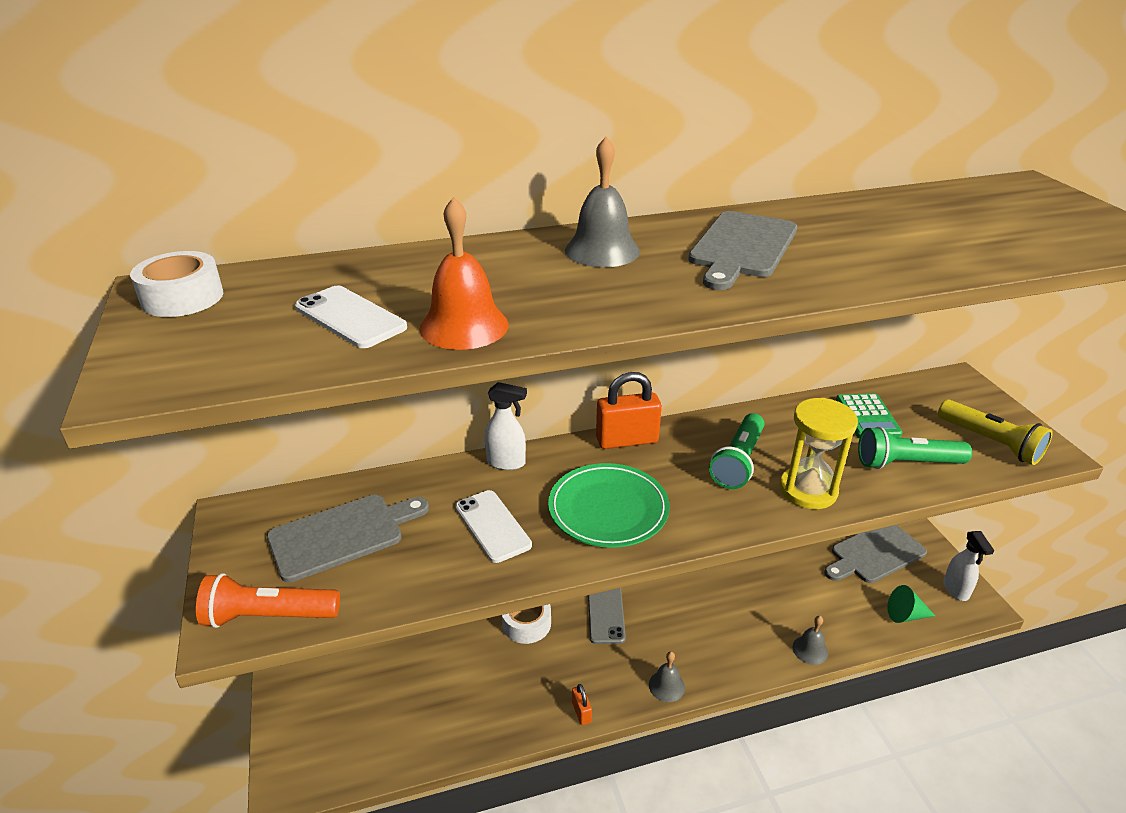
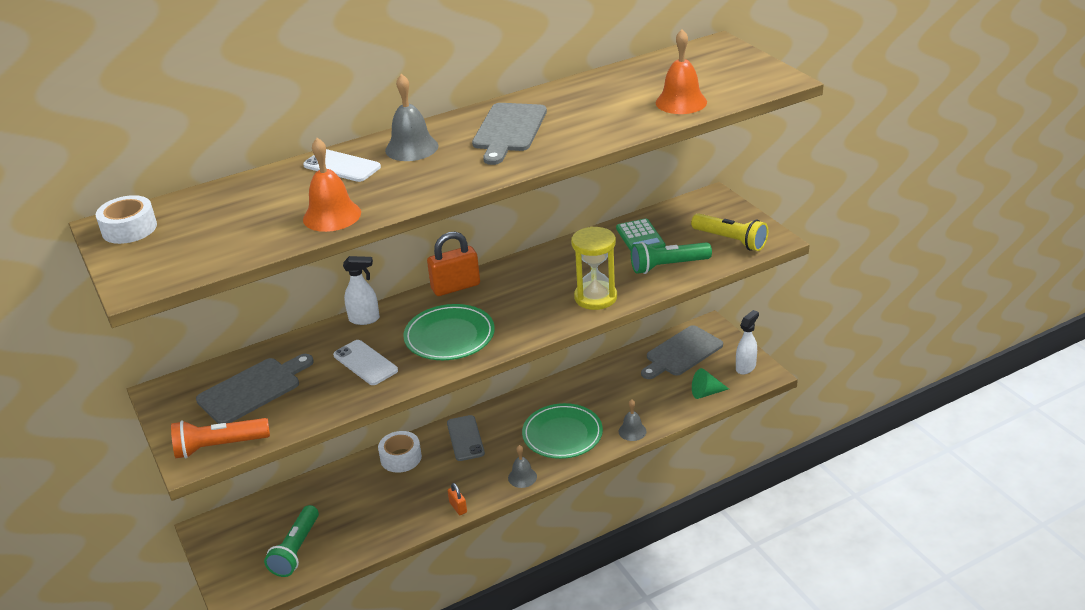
camera: 10 degrees left, 0 degrees up
white phone [295,286,407,348] -> white phone moved to [303,149,381,182]
green flashlight [709,413,764,489] -> green flashlight moved to [264,505,319,577]
white spray bottle [943,531,994,601] -> white spray bottle turned 120 degrees counterclockwise [736,310,759,375]
none -> green plate [522,403,603,459]
none -> orange bell [656,29,707,114]

